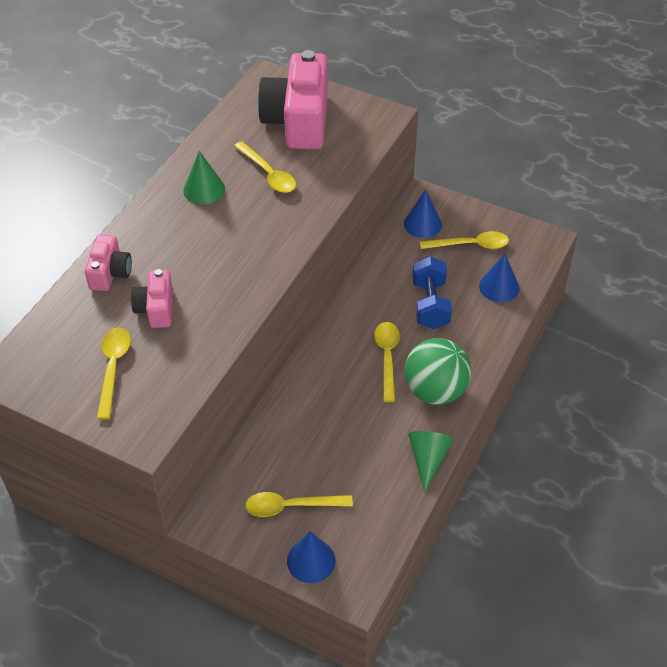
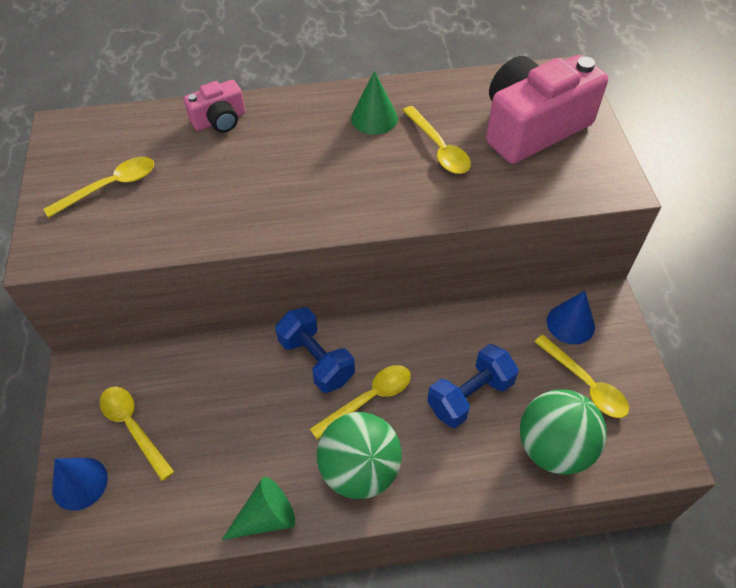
camera: 55 degrees right, 5 degrees up
pink camera [131,269,173,328] -> none
yellow spoon [234,141,296,193] -> yellow spoon turned 45 degrees counterclockwise [402,106,471,174]
blue cone [479,253,519,302] -> green ball [520,389,607,475]
none -> blue dumbbell [275,307,355,393]

